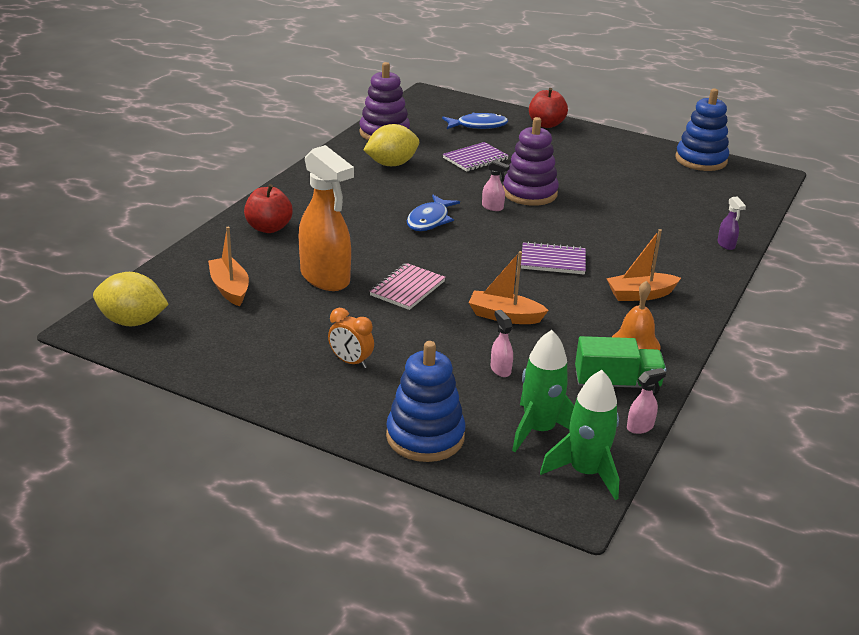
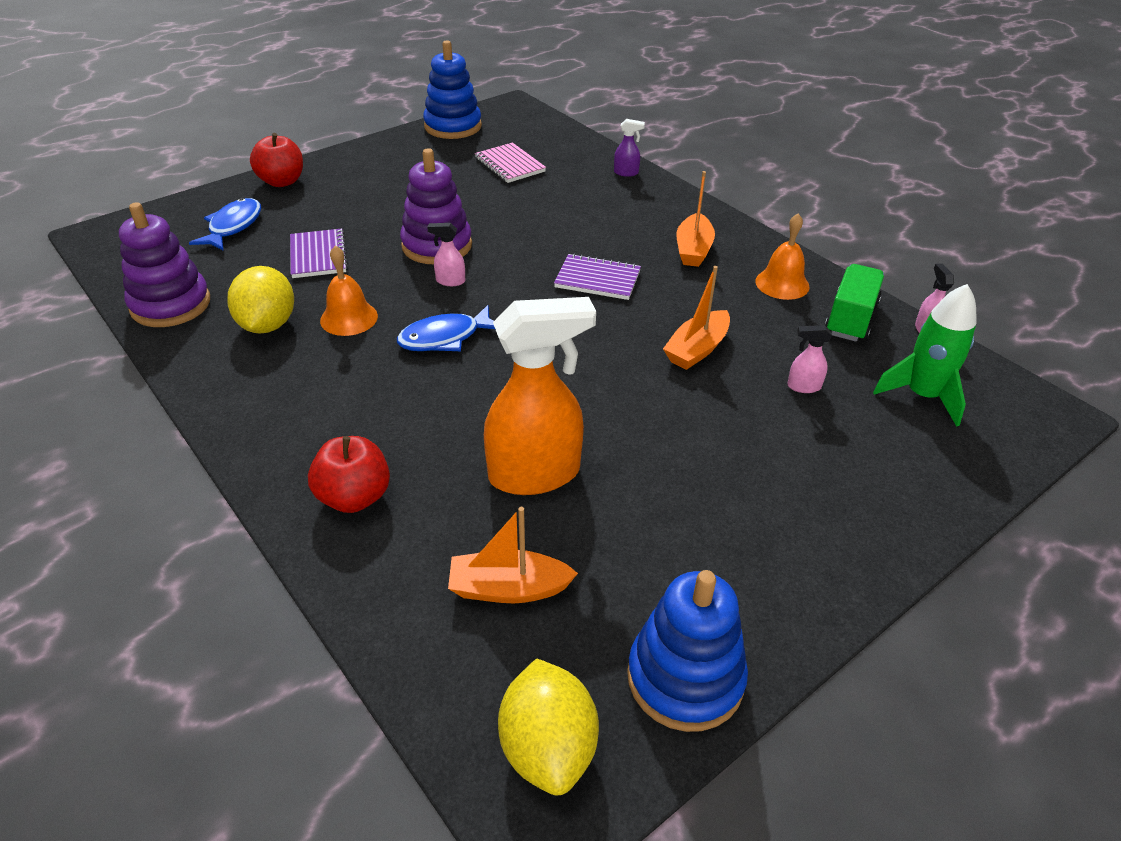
camera: 65 degrees left, 10 degrees up
yellow lemon [93,272,169,326] -> yellow lemon turned 45 degrees counterclockwise [498,658,599,795]
orange clock [328,308,374,368] -> none
pink notebook [369,263,446,310] -> pink notebook moved to [475,142,546,183]
blue stacking toy [386,341,465,462] -> blue stacking toy moved to [627,570,748,732]
blue fish [407,195,460,231] -> blue fish turned 105 degrees clockwise [397,305,495,351]
pink spray bottle [482,160,510,211] -> pink spray bottle turned 135 degrees counterclockwise [427,223,465,286]
purple notebook [521,242,586,275] -> purple notebook turned 75 degrees clockwise [554,253,641,300]
green rocket [540,370,619,500] -> none
none -> orange bell [320,245,378,336]

